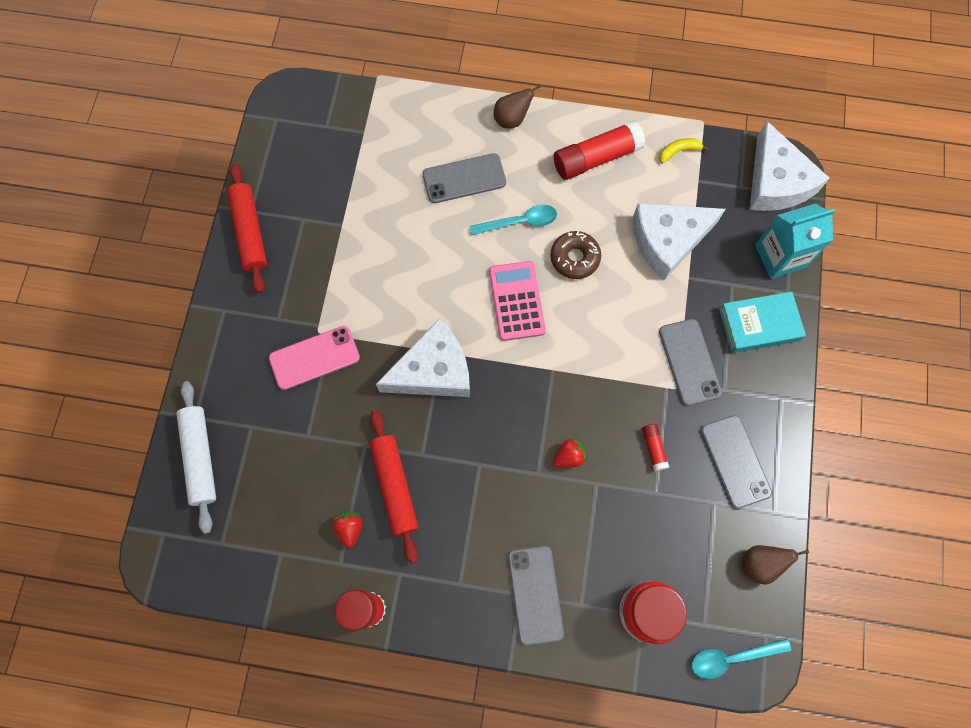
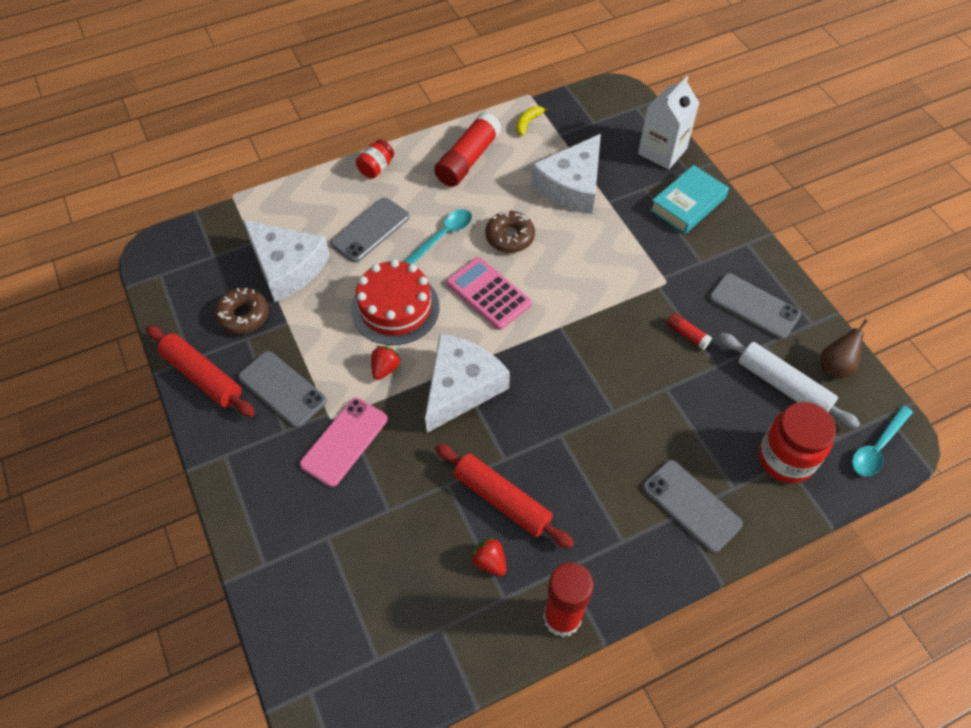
camera: 35 degrees left, 15 degrees down
white rolling pin [176,381,216,534] -> white rolling pin moved to [719,333,860,429]
brown pear [494,84,541,128] -> red jar [356,139,394,179]
red strawberry [553,438,587,468] -> red strawberry moved to [371,346,401,380]
grey phone [659,319,722,406] -> grey phone moved to [238,351,327,428]
white cheese [749,121,829,211] -> white cheese moved to [243,220,330,302]
turquoise carton [755,204,835,279] -> white carton [638,76,700,170]
none -> brown donut [215,288,269,334]
none -> red cake [351,259,440,345]

